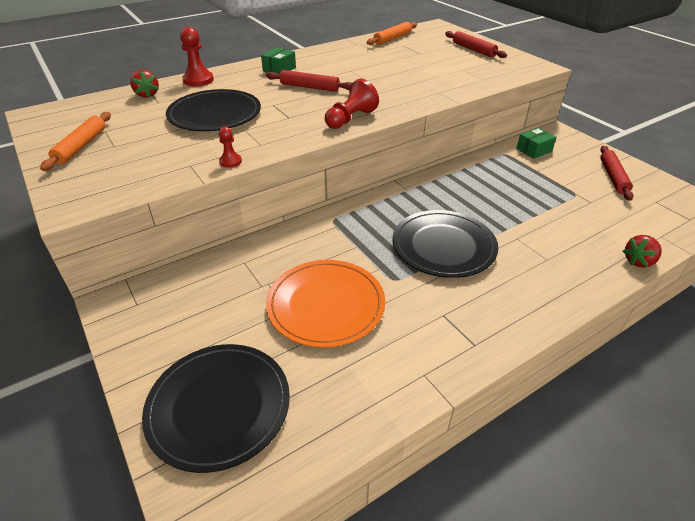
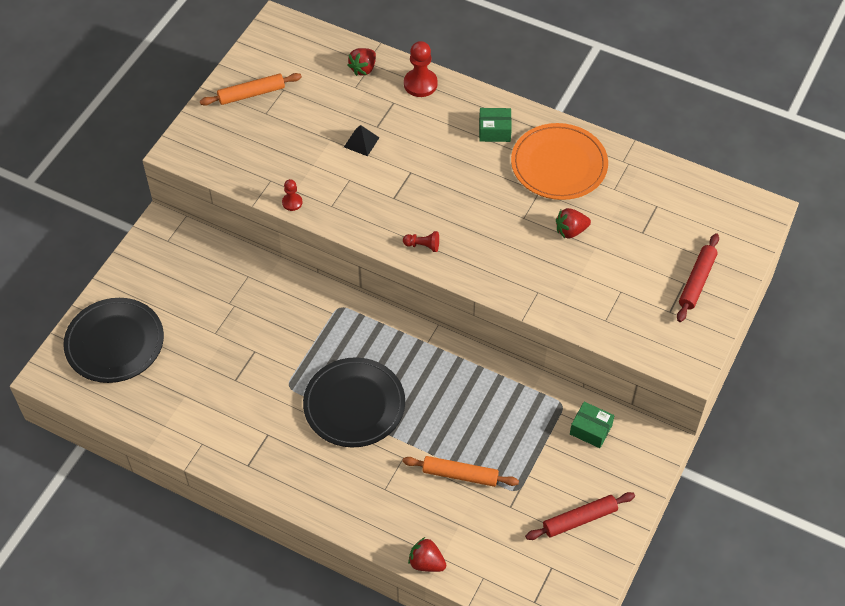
camera: 60 degrees right, 15 degrees up
black plate [166,89,261,131] -> black pyramid [344,125,380,156]
red rolling pin [266,70,352,92] -> none
orange plate [266,260,385,348] -> orange plate moved to [511,123,608,200]
red pawn [325,79,379,129] -> red pawn [403,231,439,252], size x0.57
orange rolling pin [367,22,417,45] -> orange rolling pin moved to [402,456,519,487]
none -> red strawberry [556,208,591,239]

